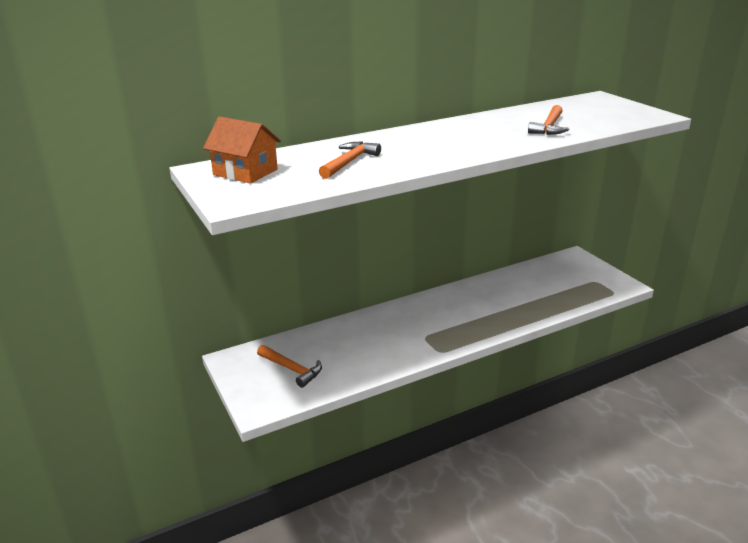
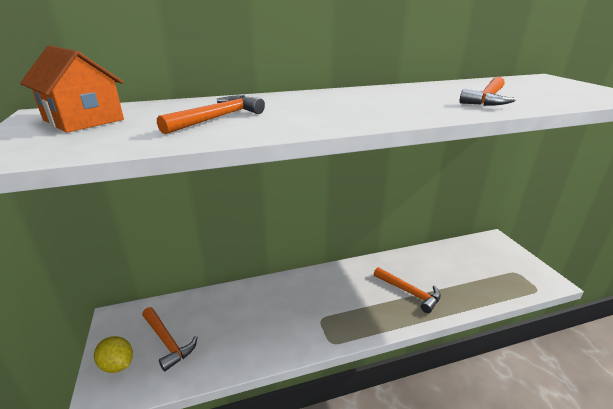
camera: 10 degrees right, 0 degrees up
none -> yellow lemon [94,336,133,373]
none -> orange hammer [374,267,441,313]

